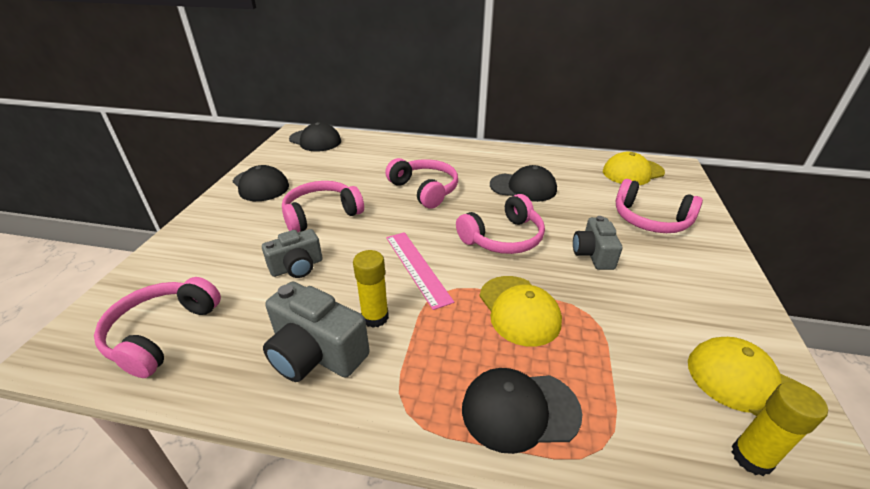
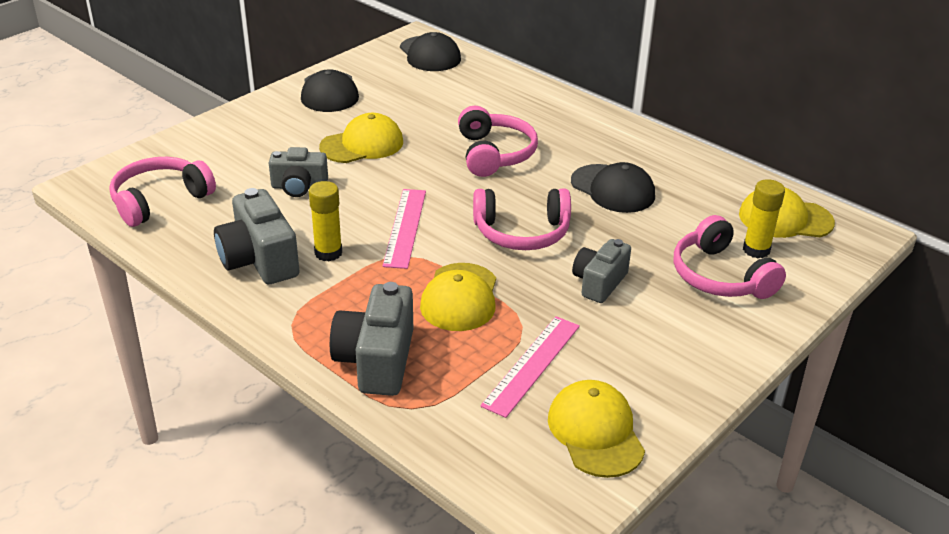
camera: 30 degrees right, 0 degrees up
pink headphones [282,181,364,232] -> yellow cap [319,113,403,163]
black cap [462,368,583,454] -> grey camera [330,282,413,396]
yellow glue stick [732,382,828,476] -> yellow glue stick moved to [743,179,785,258]
none -> pink ruler [480,316,580,418]

